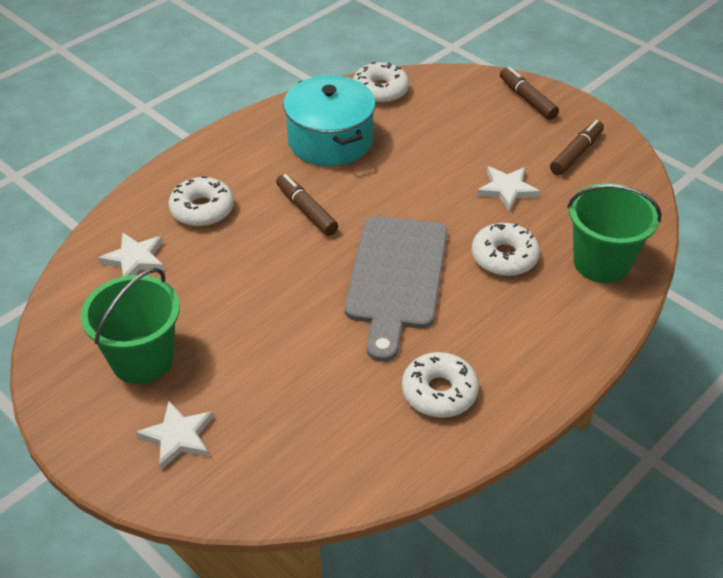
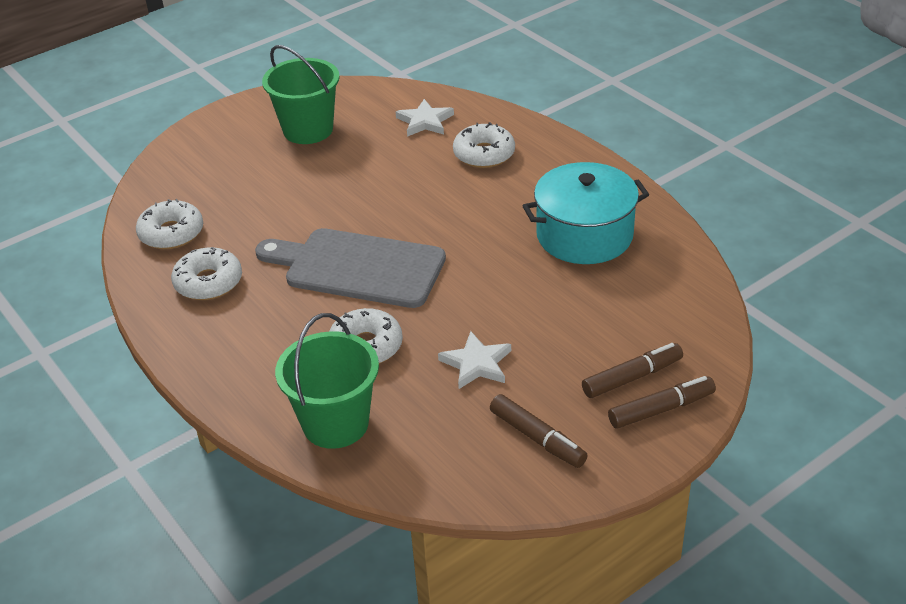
camera: 100 degrees right, 5 degrees down
white star [136,401,213,470] -> none
brown marker [276,174,338,236] -> brown marker moved to [582,343,683,398]
white donut [353,62,409,104] -> white donut moved to [136,199,203,249]

